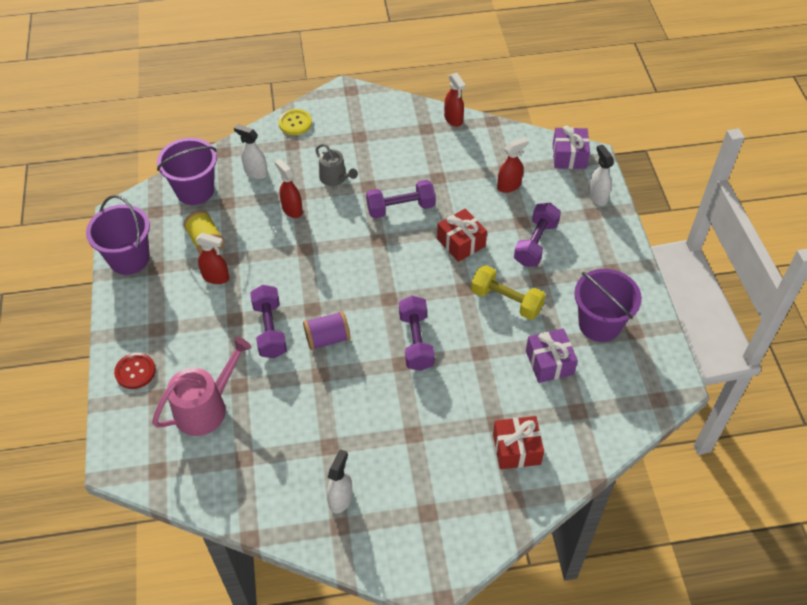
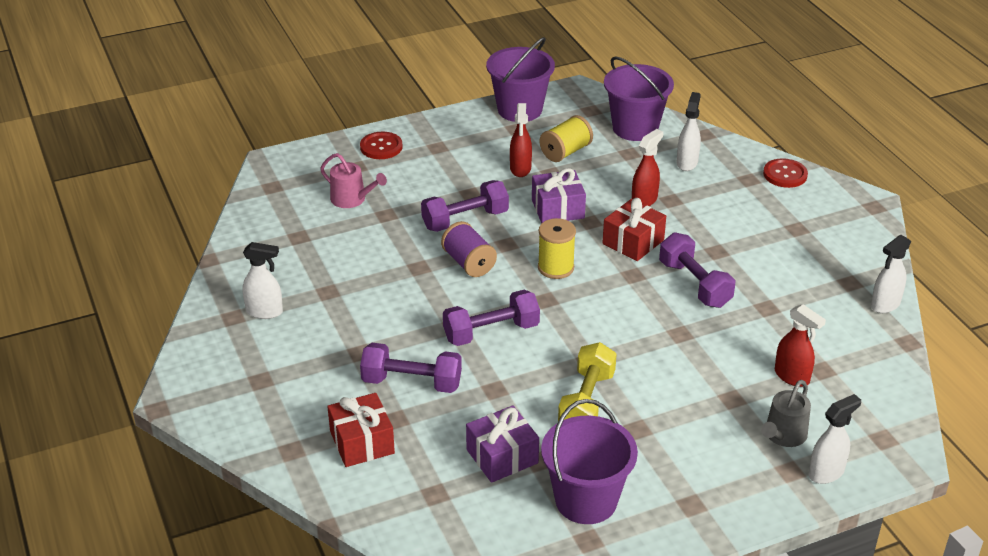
camera: 75 degrees right, 15 degrees down
pink watering can [152,337,252,436] -> pink watering can [320,153,387,208], size x0.62
yellow button [278,109,312,135] -> red button [763,158,808,188]
grey watering can [316,144,358,186] -> grey watering can moved to [761,380,811,447]
red gift [437,209,487,262] -> red gift moved to [603,198,666,261]
red spray bottle [444,73,466,127] -> white spray bottle [871,235,911,313]
purple dumbbell [514,203,561,267] -> purple dumbbell moved to [360,343,462,393]
purple gift [553,125,590,169] -> purple gift moved to [532,168,586,224]
none -> yellow spool [538,218,576,279]

